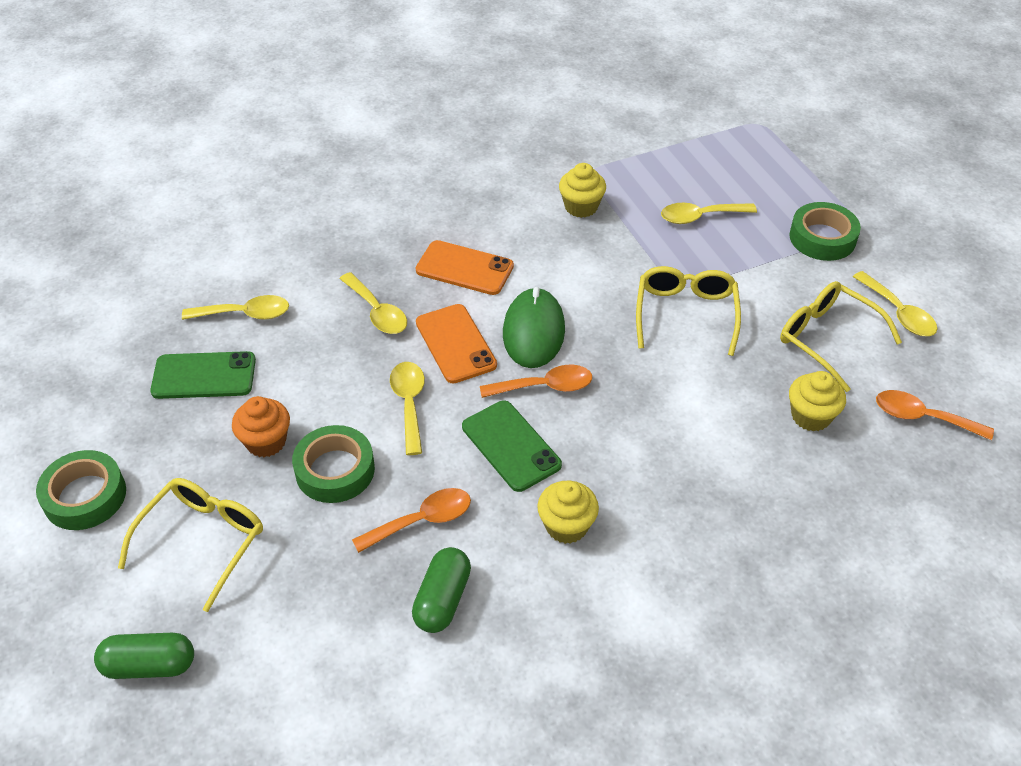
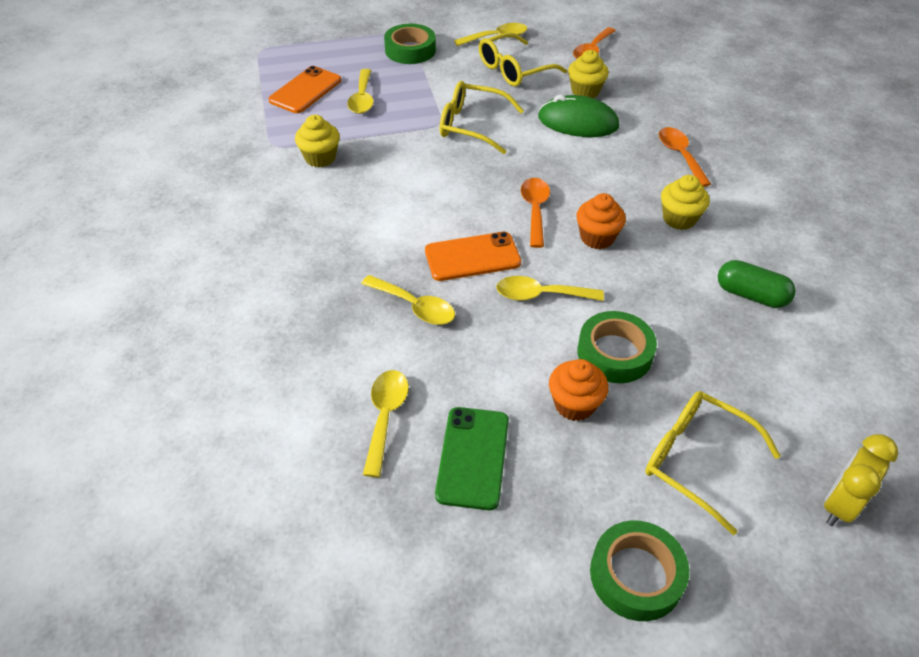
camera: 80 degrees left, 0 degrees up
green capsule [94,633,194,679] -> yellow clock [824,434,898,526]
yellow spoon [339,272,407,334] -> yellow spoon turned 60 degrees clockwise [361,275,455,325]
orange spoon [352,488,471,553] -> orange spoon moved to [659,127,711,187]
orange phone [416,240,514,295] -> orange phone moved to [268,66,341,113]
green phone [462,400,562,492] -> orange cupcake [576,193,626,249]
green mouse [503,287,565,368] -> green mouse moved to [538,95,619,137]

